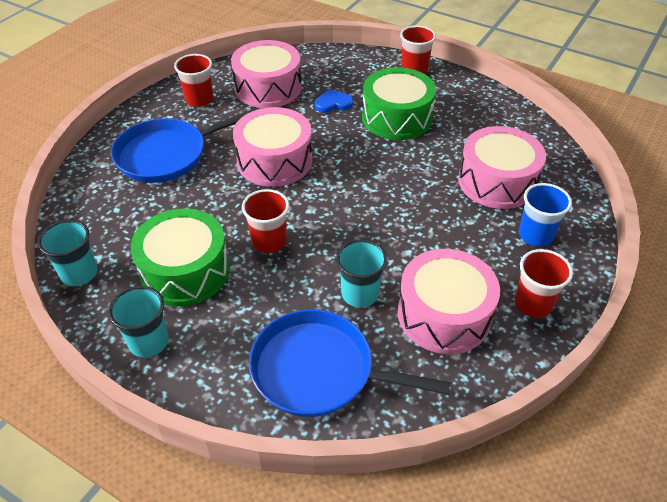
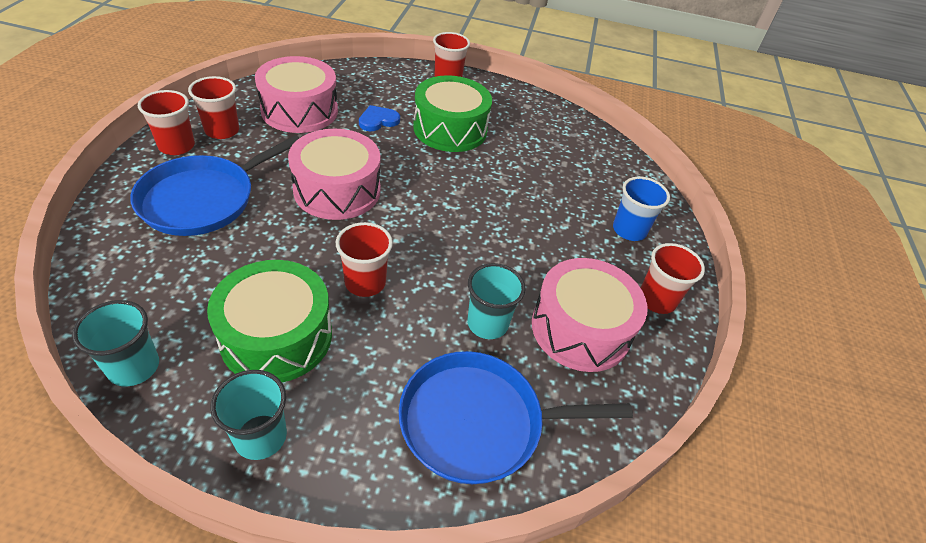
camera: 25 degrees left, 0 degrees up
pink drum [458,126,546,209] -> none
none -> red cup [138,90,195,155]

